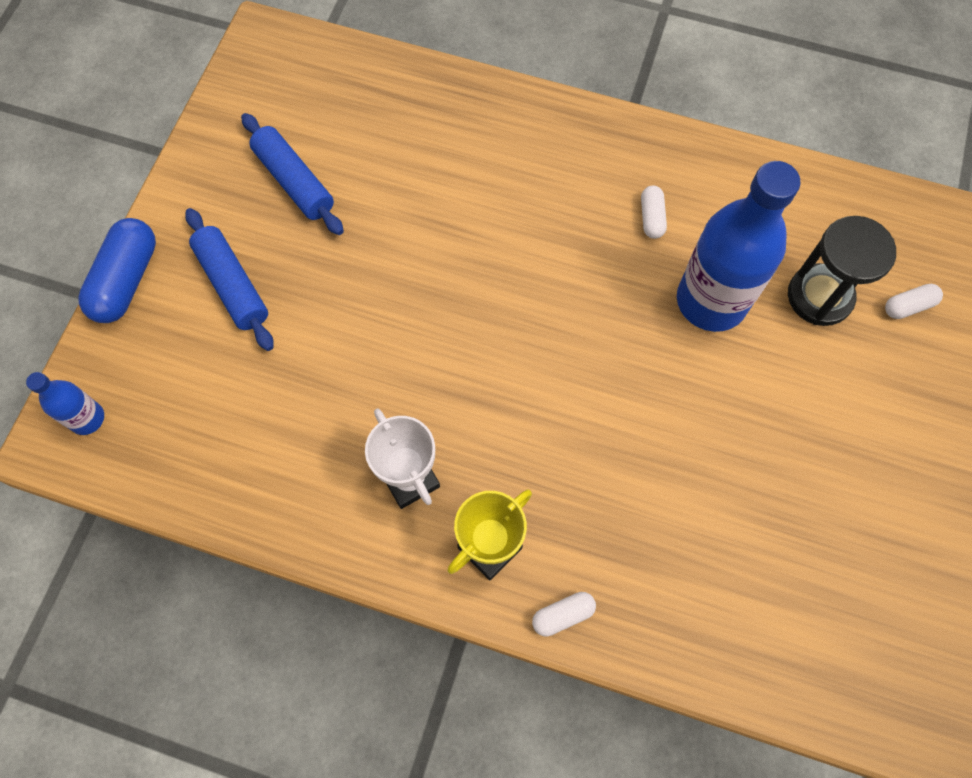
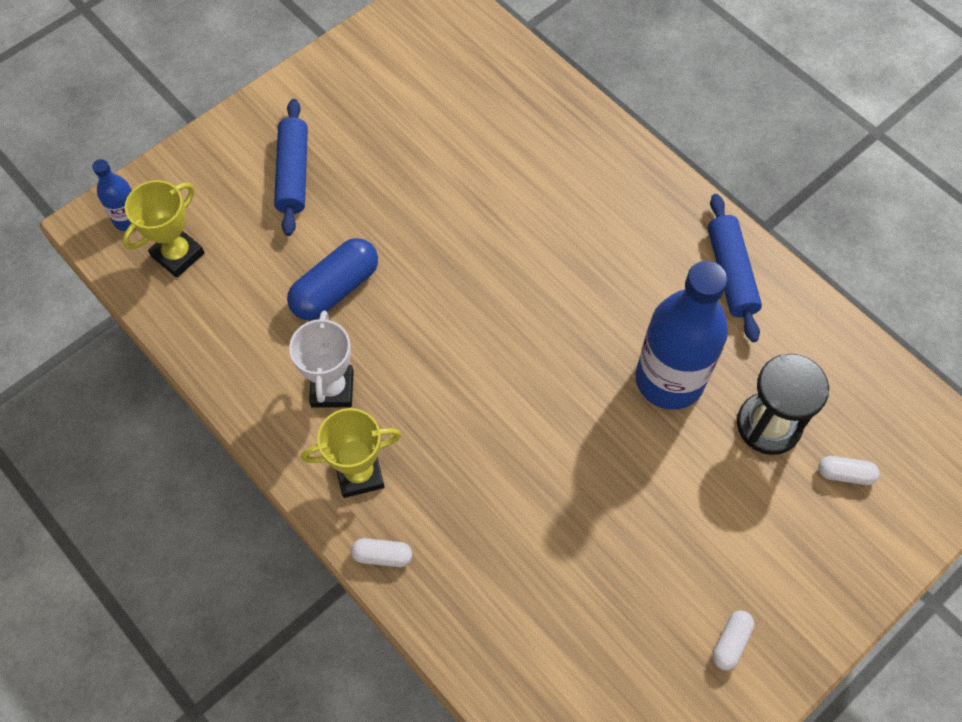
camera: 30 degrees right, 5 degrees down
blue capsule [78,218,156,323] -> blue capsule moved to [287,238,378,320]
blue rolling pin [241,113,344,235] -> blue rolling pin moved to [708,194,762,342]
white capsule [641,185,667,239] -> white capsule moved to [713,610,754,670]
none -> yellow trophy [123,180,205,278]

